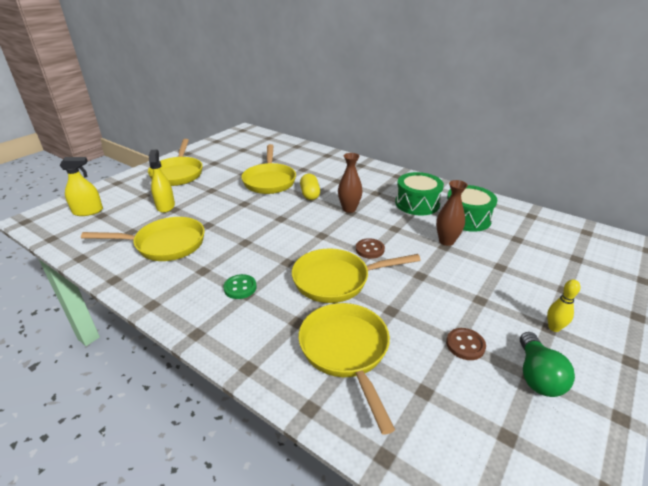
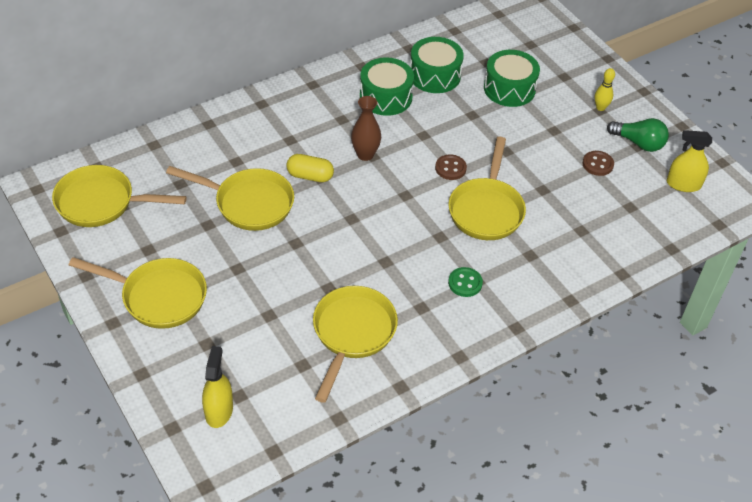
camera: 70 degrees left, 15 degrees up
yellow spray bottle [149,149,175,213] -> yellow spray bottle moved to [667,130,712,192]
yellow pan [298,303,395,435] -> yellow pan moved to [52,165,187,227]
brown vase [436,180,468,246] -> none
none -> green drum [484,50,540,107]

